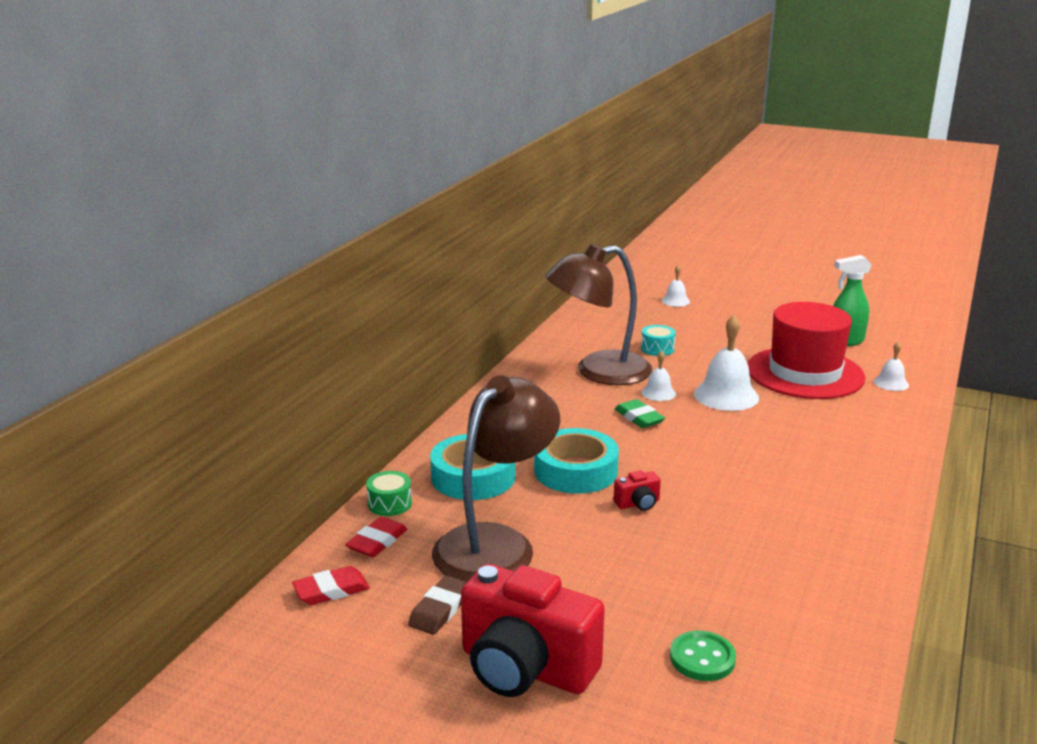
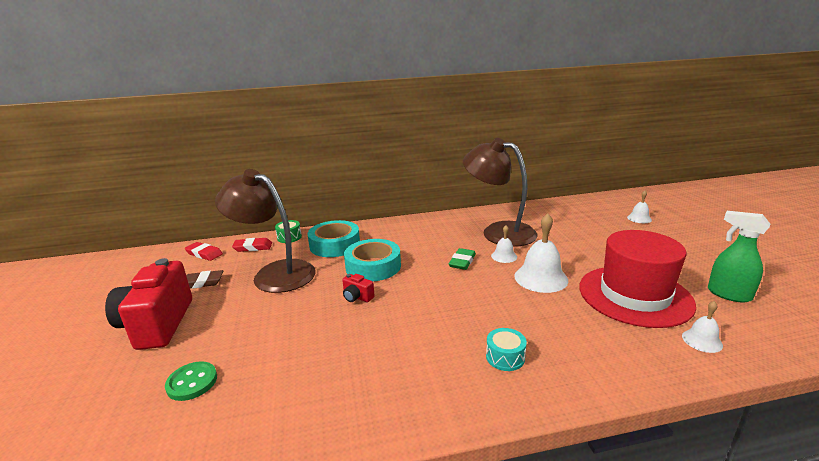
camera: 55 degrees right, 0 degrees up
brown lamp [432,375,560,582] -> brown lamp turned 150 degrees counterclockwise [215,169,316,293]
turquoise drum [641,325,676,356] -> turquoise drum moved to [486,328,527,371]

